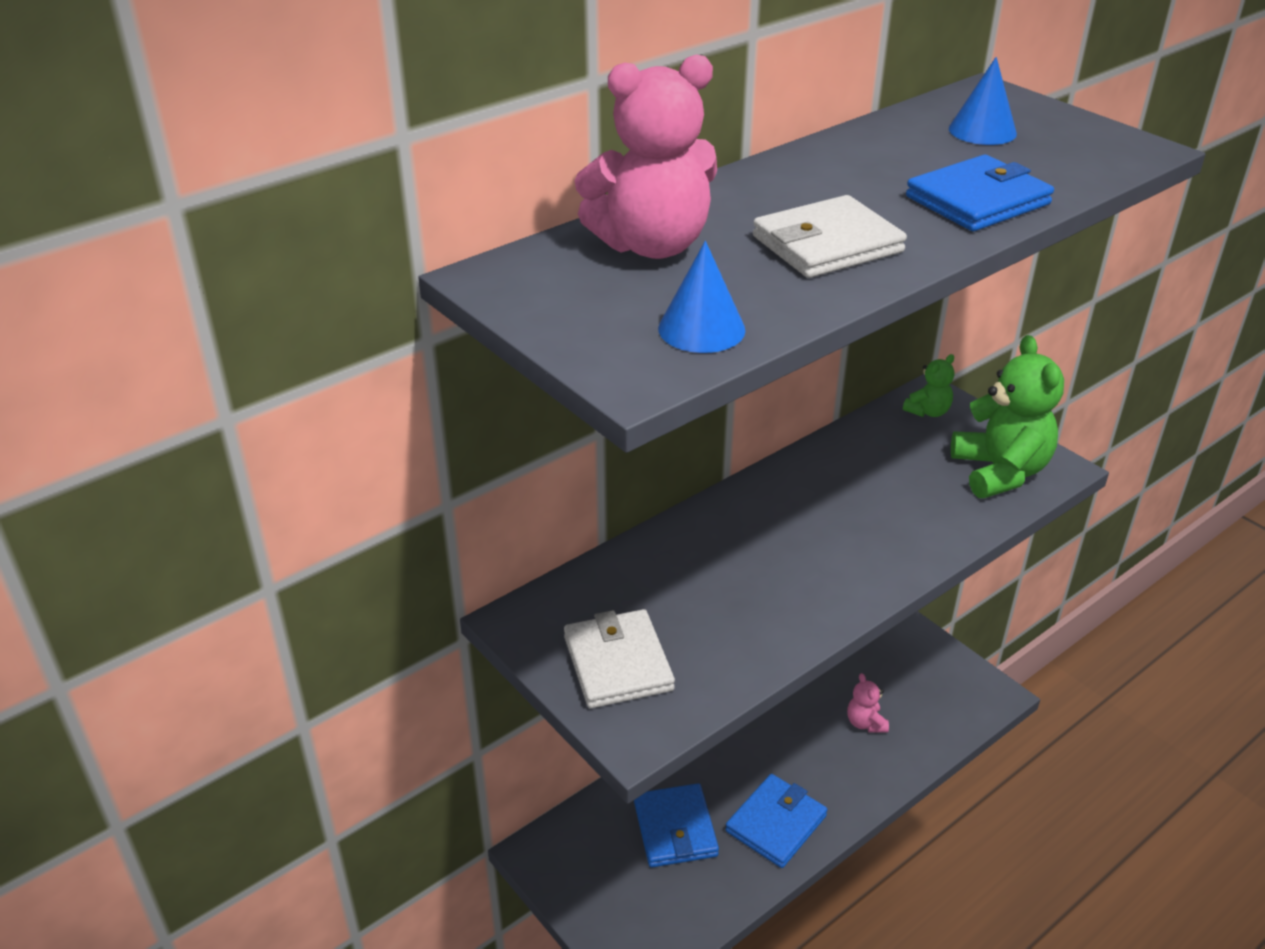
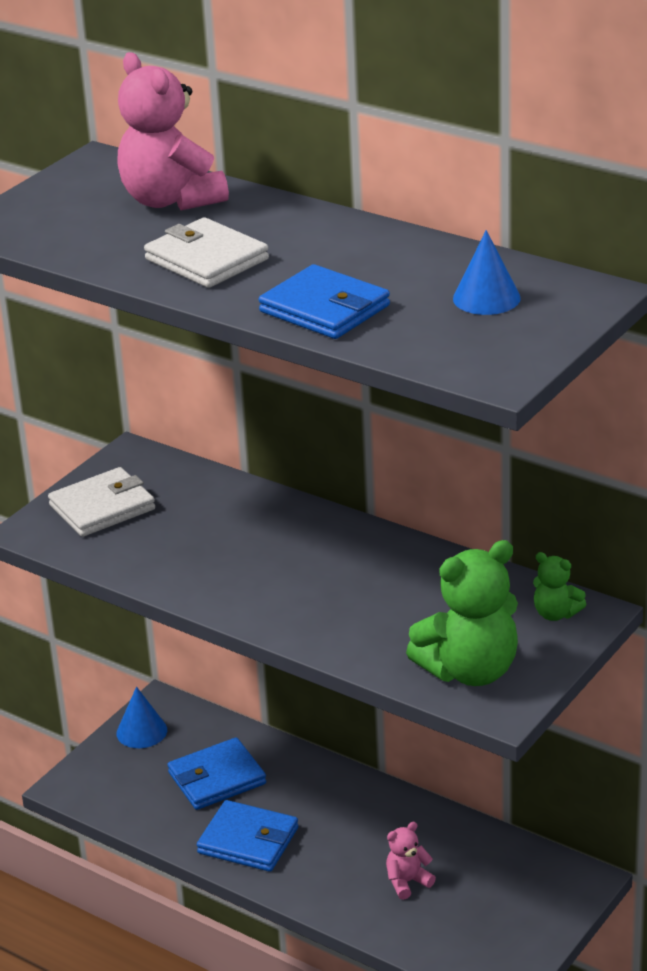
camera: 75 degrees right, 5 degrees down
blue cone [658,241,745,353] -> blue cone moved to [117,687,167,748]

